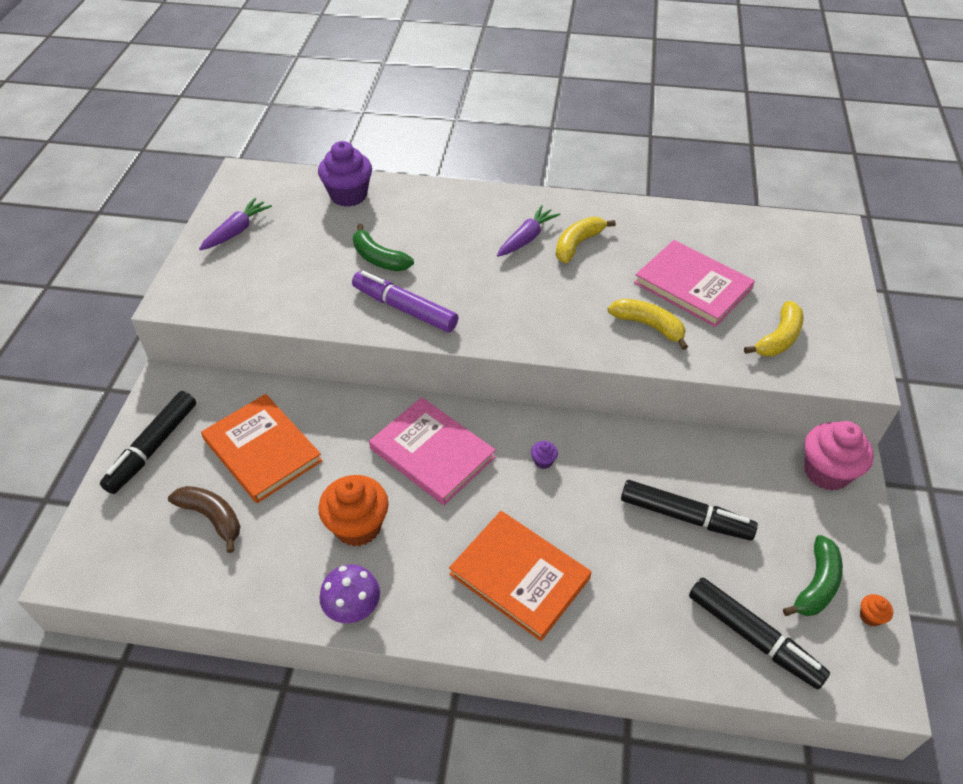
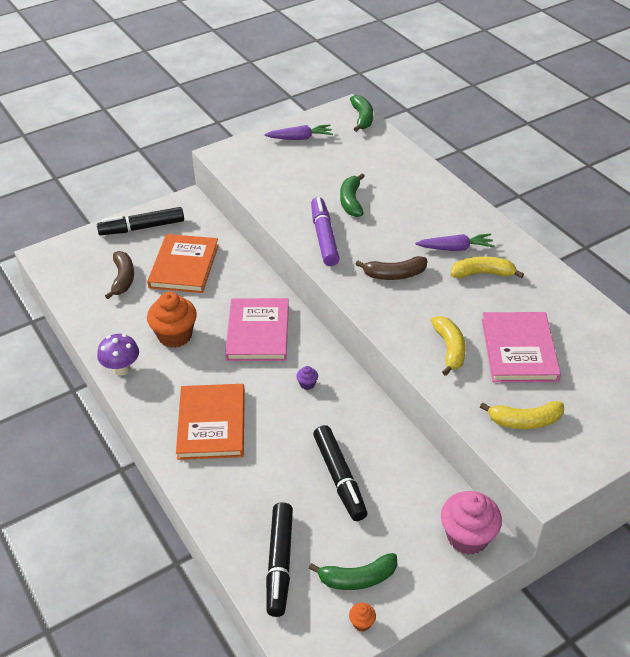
camera: 50 degrees right, 5 degrees down
purple cupcake [318,141,372,207] -> none
none -> green banana [350,95,373,132]
none -> brown banana [355,256,427,280]

